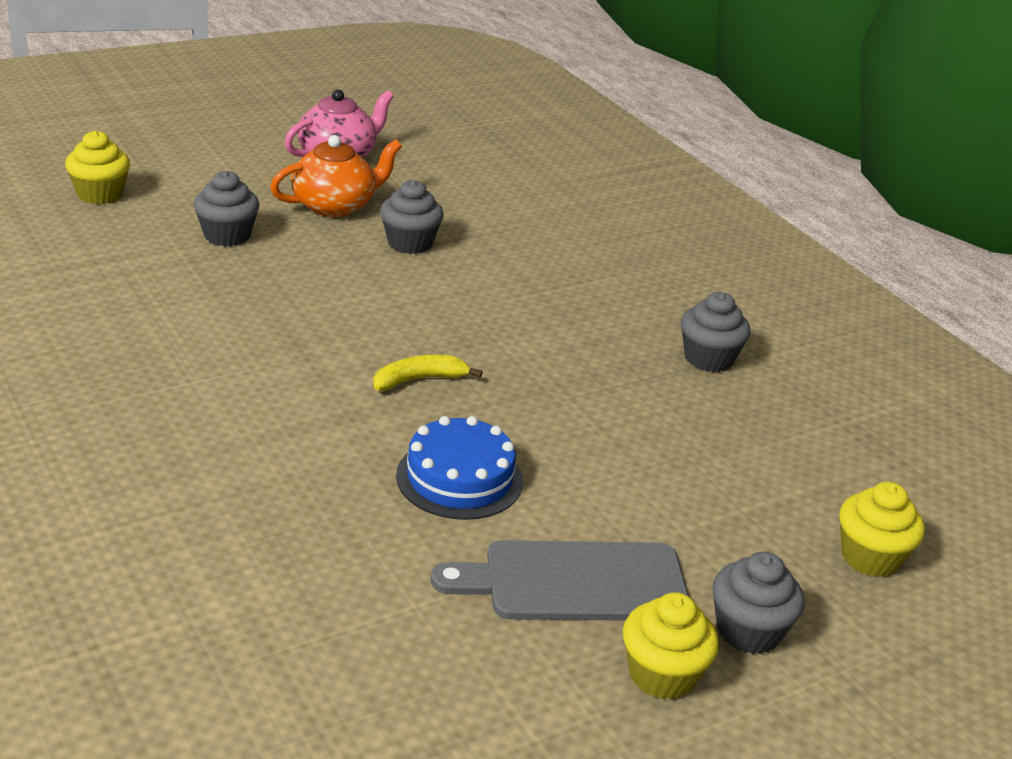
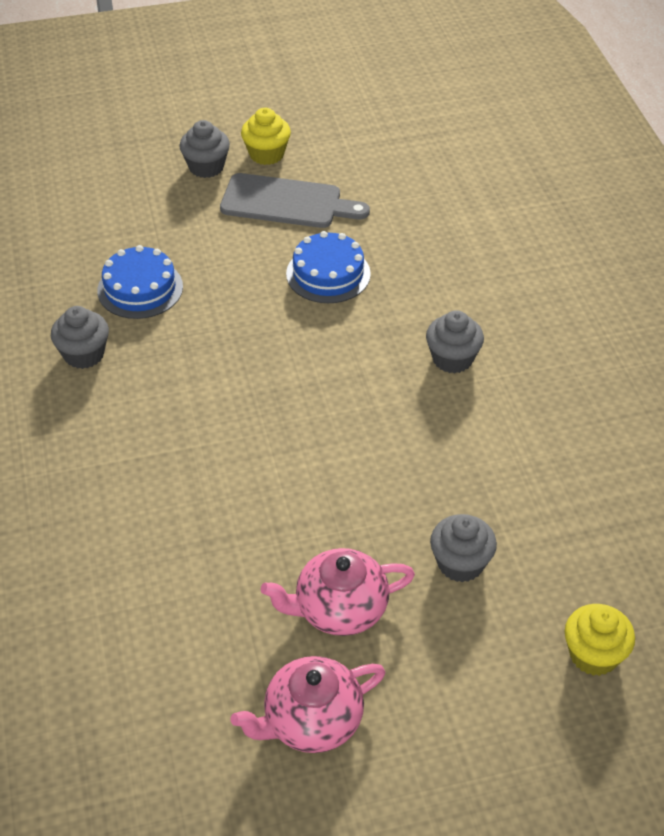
camera: 160 degrees left, 15 degrees up
orange teapot [270,135,402,217] -> pink teapot [261,548,415,636]
yellow banana [373,355,483,391] -> none
grey cupcake [380,180,444,254] -> grey cupcake moved to [426,310,484,374]
yellow cupcake [839,482,925,577] -> none
none -> blue cake [97,245,183,319]

